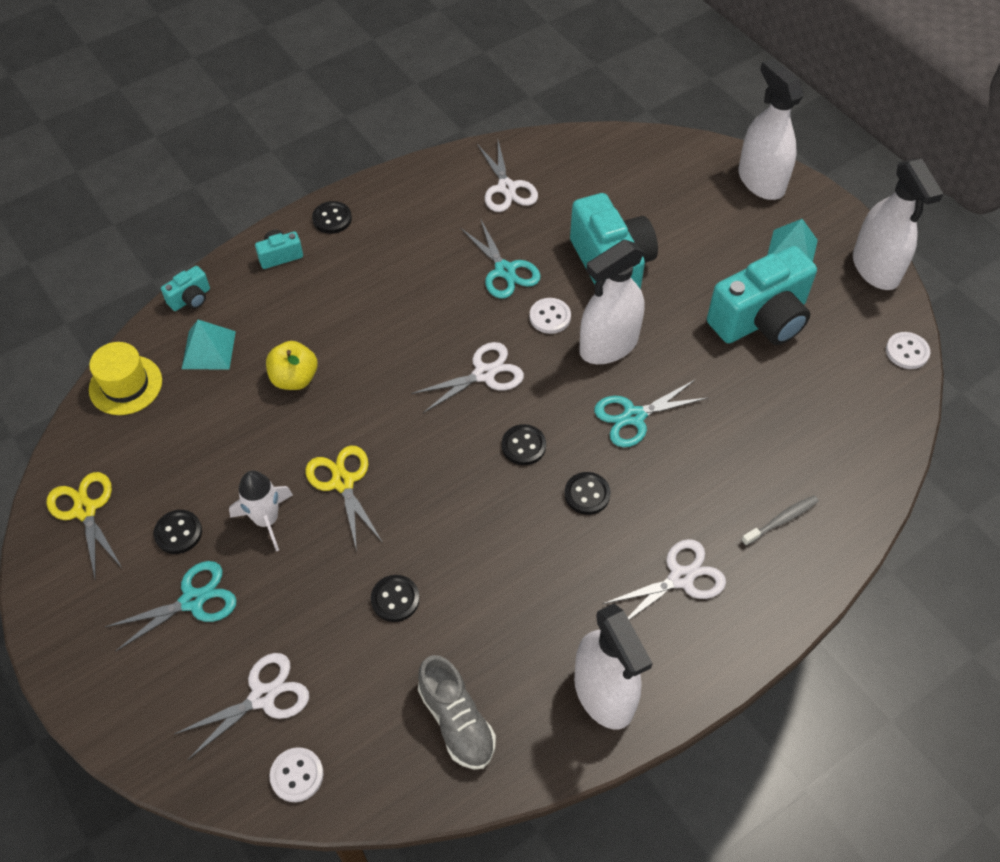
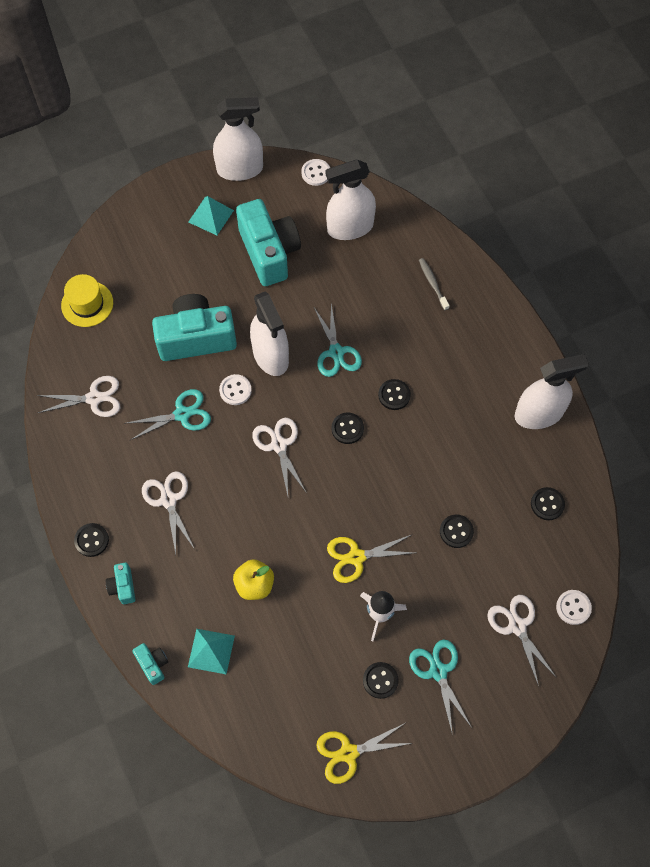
camera: 80 degrees left, 10 degrees up
yellow hat [89,342,162,415] -> yellow hat moved to [61,274,113,327]
grey shoe [418,655,496,770] -> black button [531,487,565,520]
white scissors [603,539,726,620] -> white scissors moved to [142,471,194,554]
white spray bottle [739,58,804,200] -> white spray bottle moved to [326,159,376,240]

